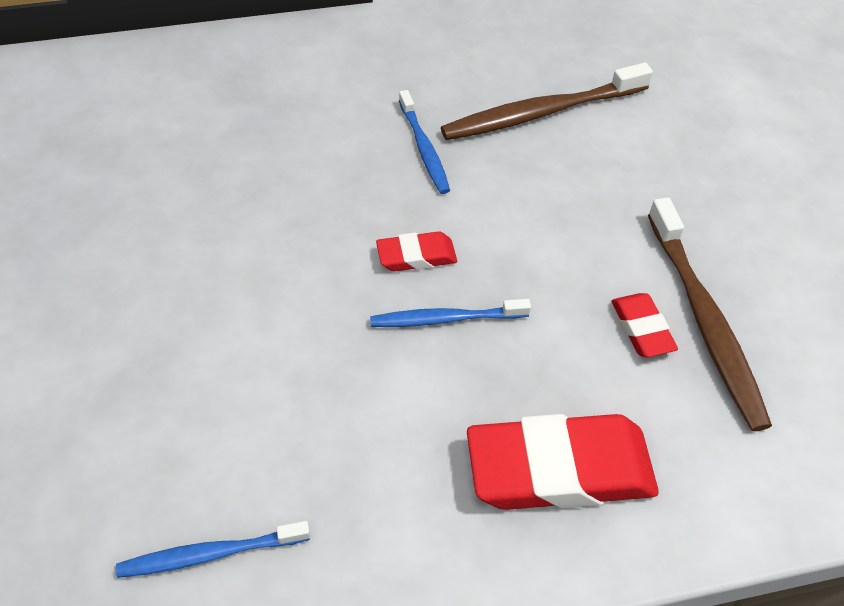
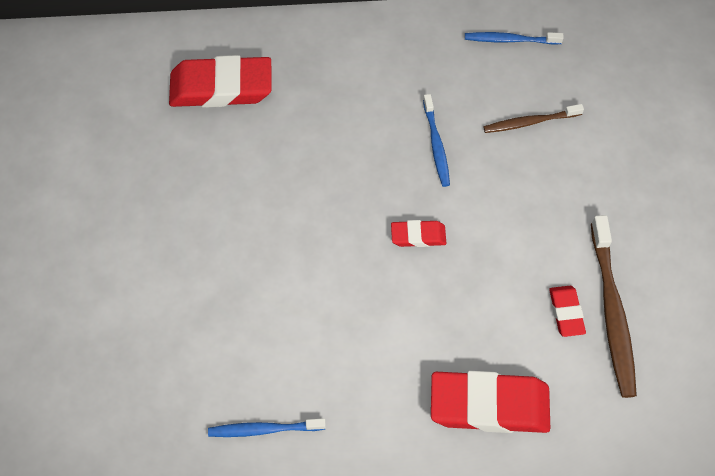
camera: 10 degrees right, 10 degrees up
blue toothbrush [370,299,531,327] -> blue toothbrush moved to [465,32,564,45]
brown toothbrush [441,63,653,140] -> brown toothbrush [483,104,584,133], size x0.59
none -> red eraser [169,55,272,108]

